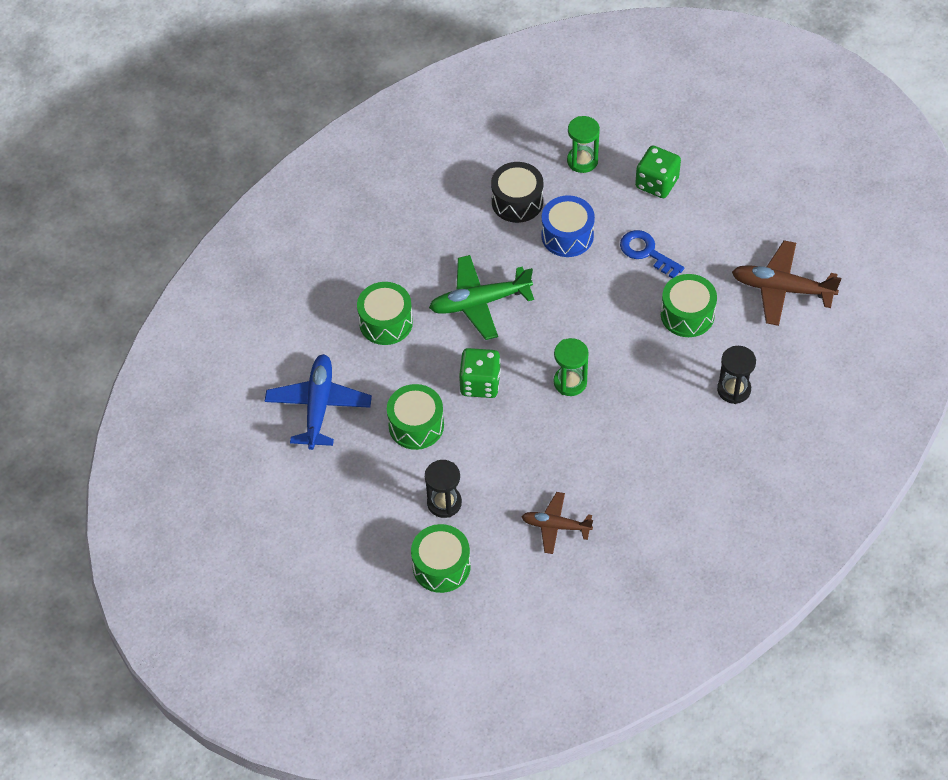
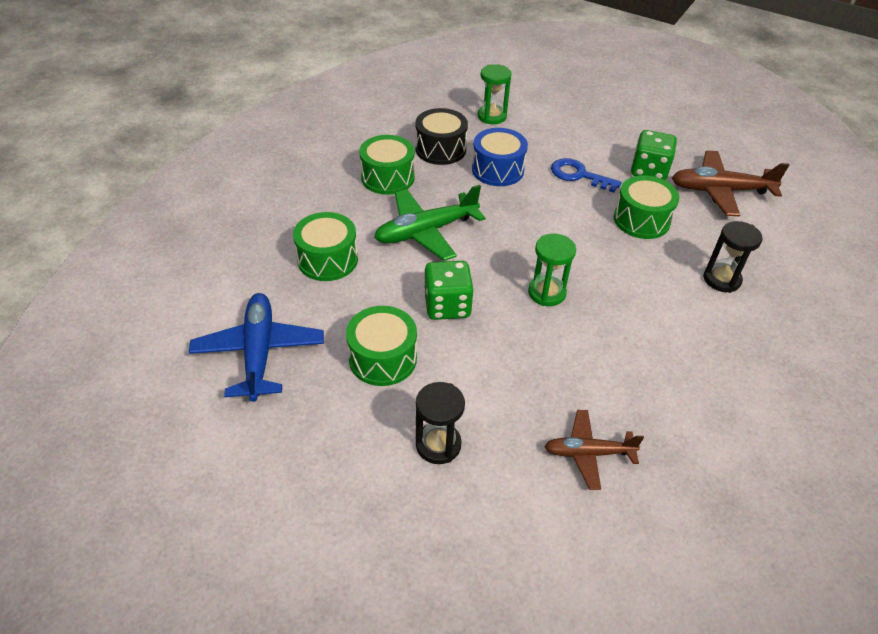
camera: 15 degrees left, 10 degrees down
green drum [411,524,471,593] -> green drum moved to [359,135,415,195]
green dice [635,145,681,198] -> green dice moved to [631,130,677,180]

